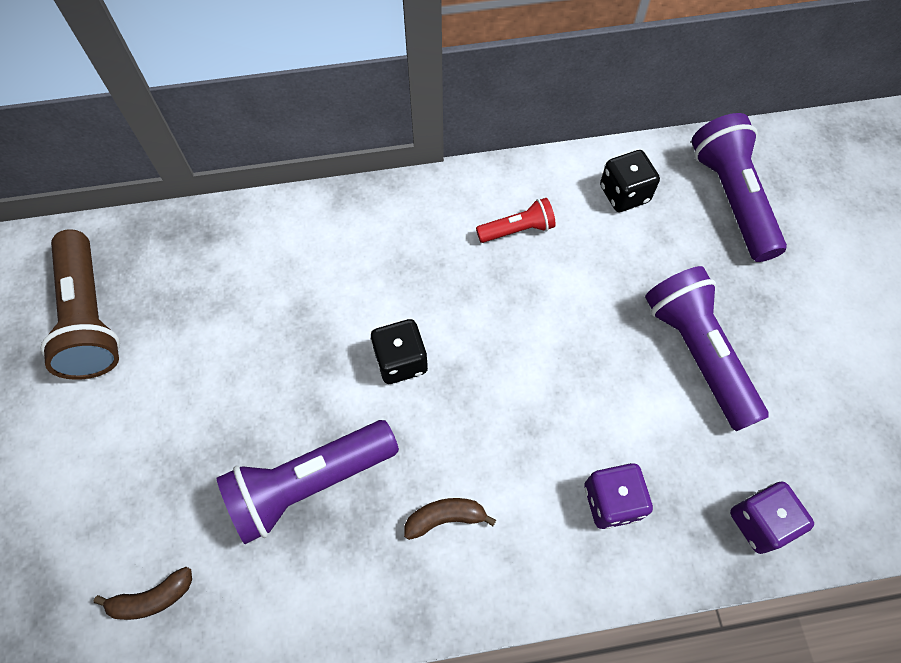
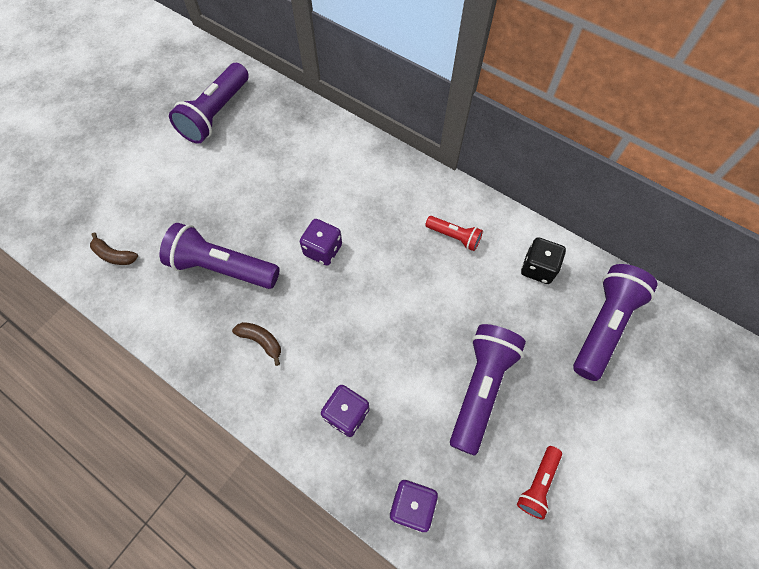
camera: 45 degrees right, 0 degrees up
brown flashlight [40,229,120,380] -> purple flashlight [169,63,249,144]
black dice [371,319,428,384] -> purple dice [300,219,342,266]
none -> red flashlight [517,446,562,520]

